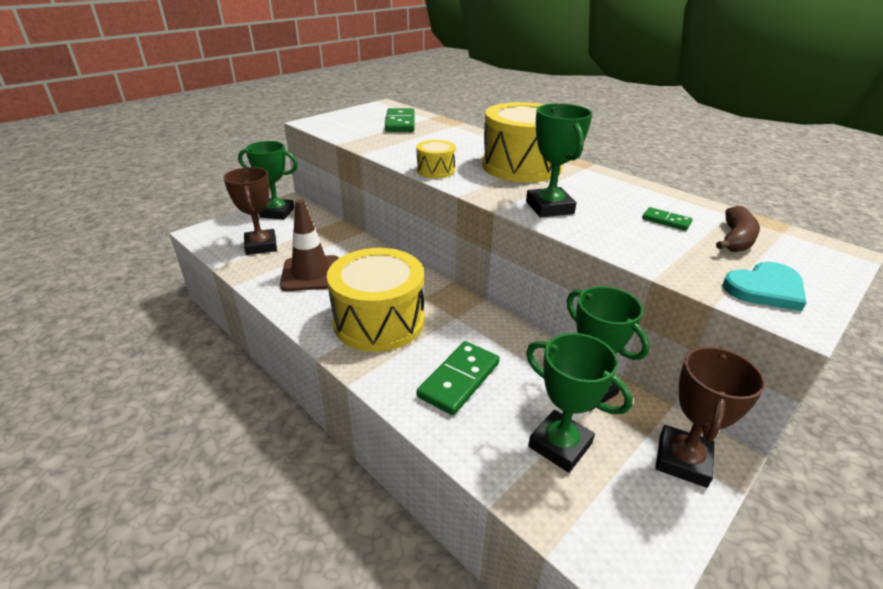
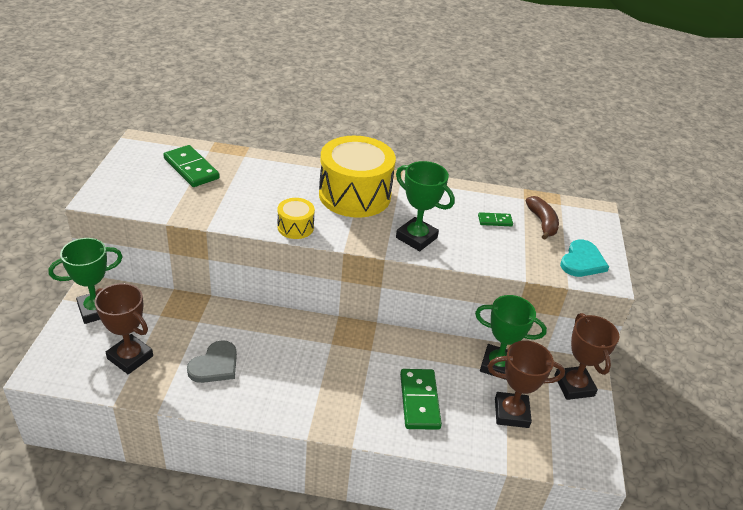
camera: 40 degrees left, 5 degrees up
brown traffic cone [280,199,339,291] -> grey heart [187,340,237,383]
yellow drum [327,248,424,352] -> none
green trophy [526,333,633,473] -> brown trophy [488,340,565,428]

